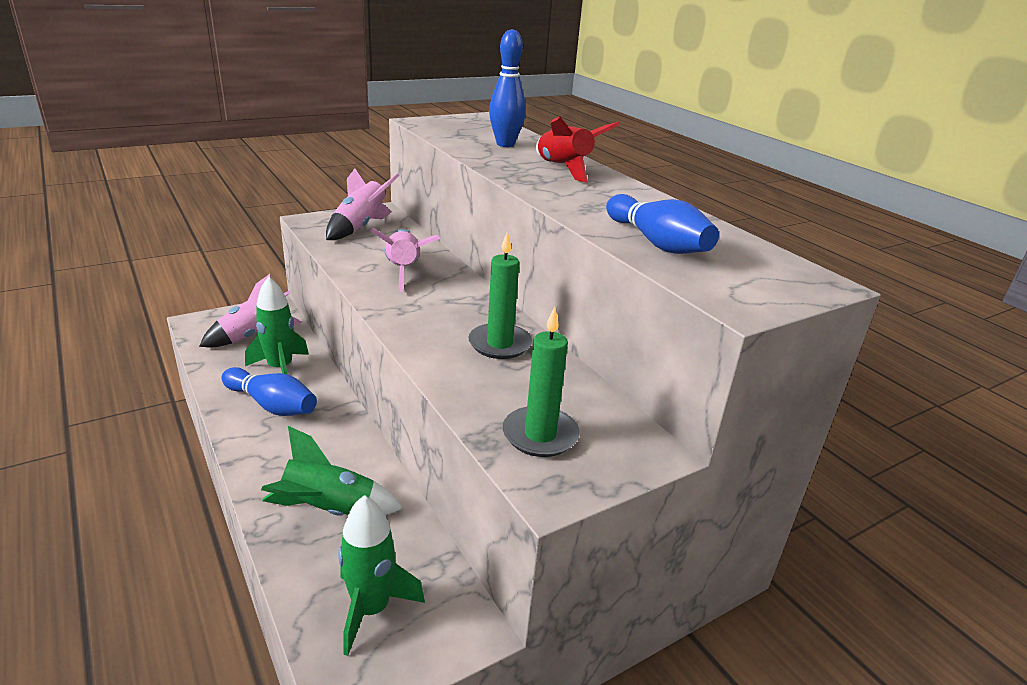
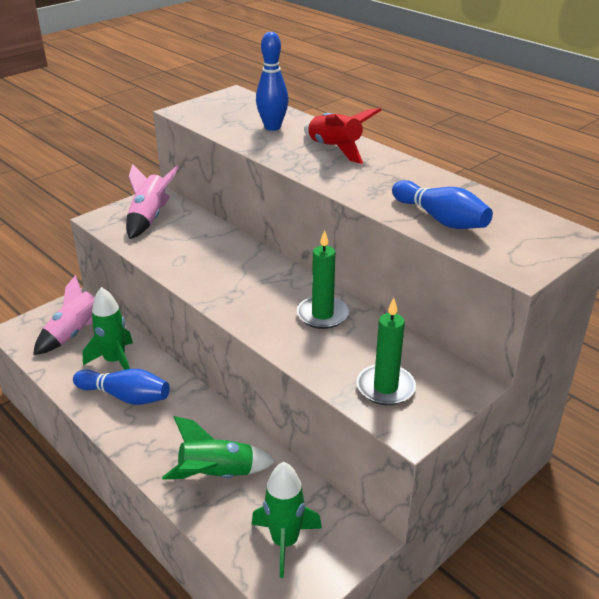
camera: 10 degrees left, 5 degrees up
pink rocket [370,228,441,292] -> none

